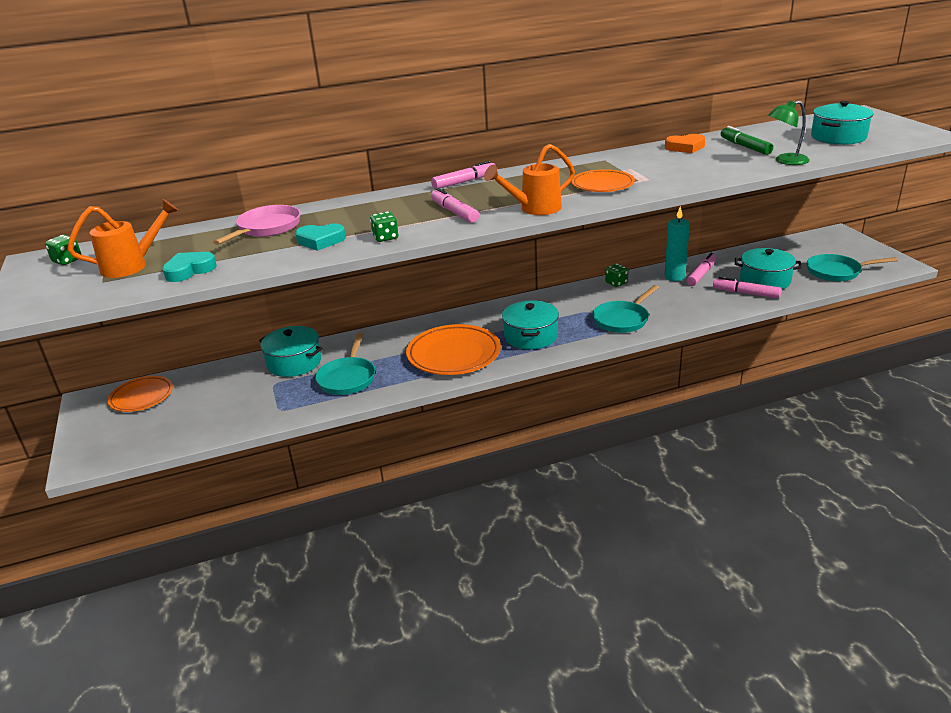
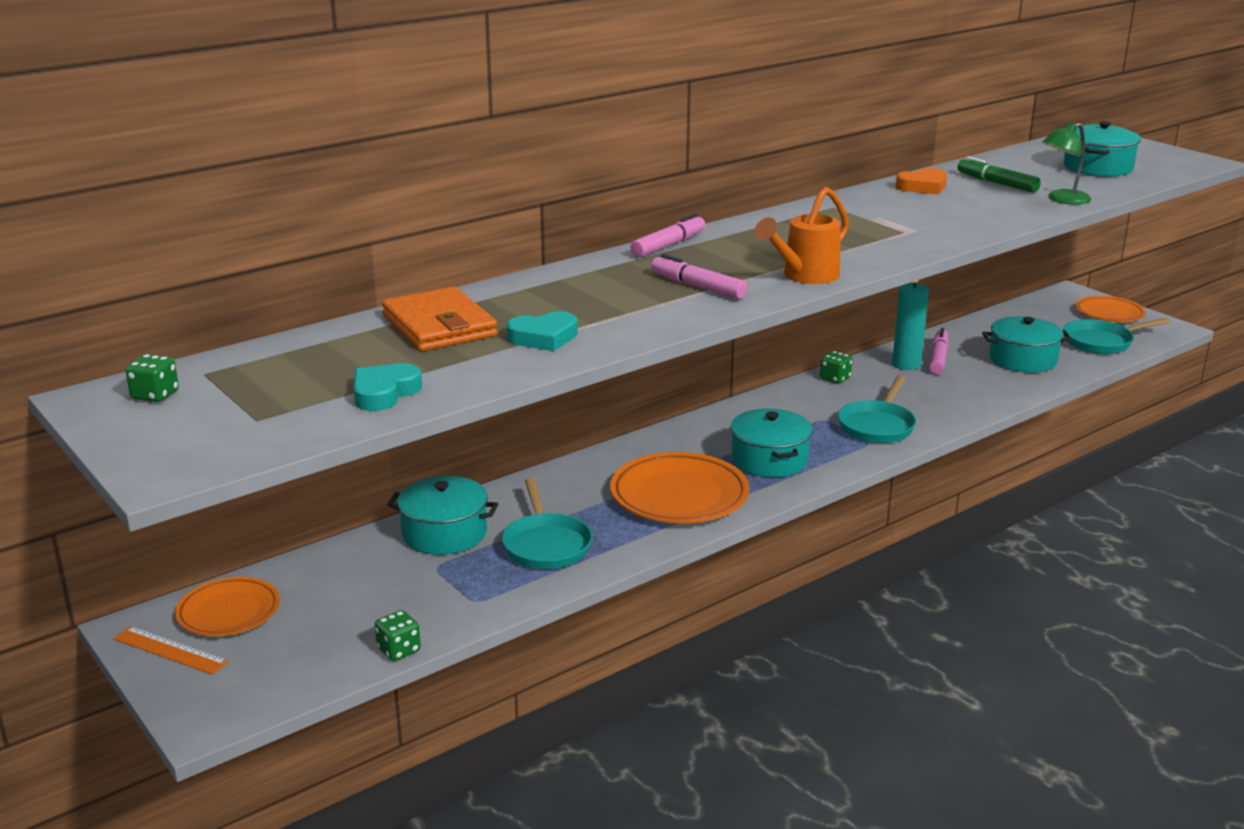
camera: 20 degrees left, 5 degrees down
orange watering can [67,199,179,278] -> none
pink pan [213,205,301,245] -> orange wallet [382,286,498,351]
green dice [370,211,398,242] -> green dice moved to [375,610,421,661]
orange plate [571,169,635,192] -> orange plate moved to [1075,296,1146,322]
pink marker [713,277,781,298] -> none
none -> orange ruler [113,626,229,675]

